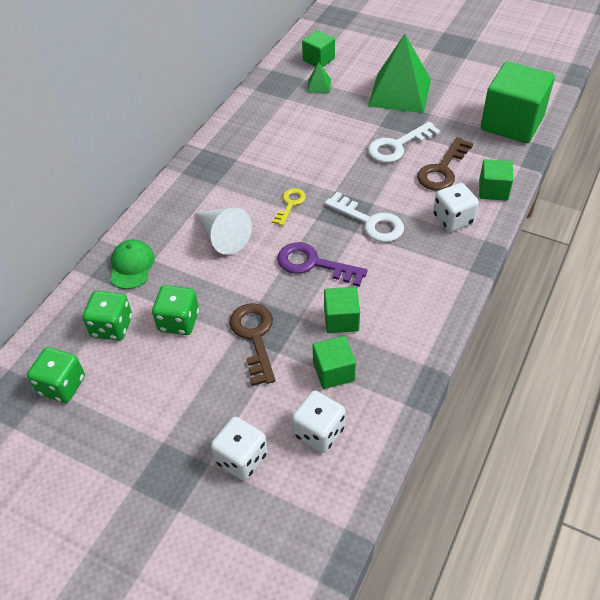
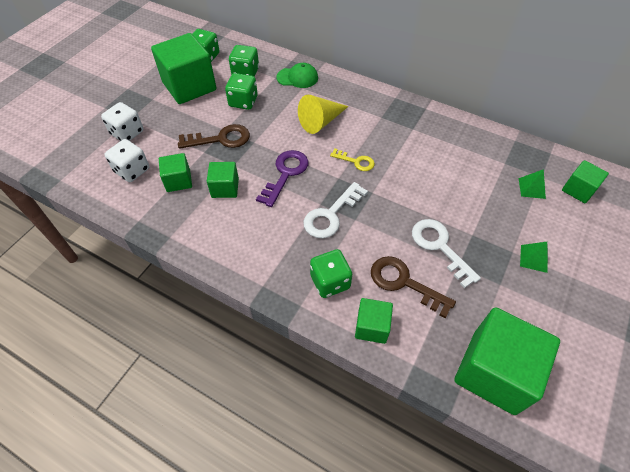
camera: 90 degrees right, 5 degrees up
white cone [195,207,252,255] -> yellow cone [298,95,349,134]
green pyramid [368,34,431,113] -> green pyramid [520,242,548,273], size x0.42
white dice [433,183,479,232] -> green dice [310,249,352,298]
none -> green cube [151,33,216,104]

